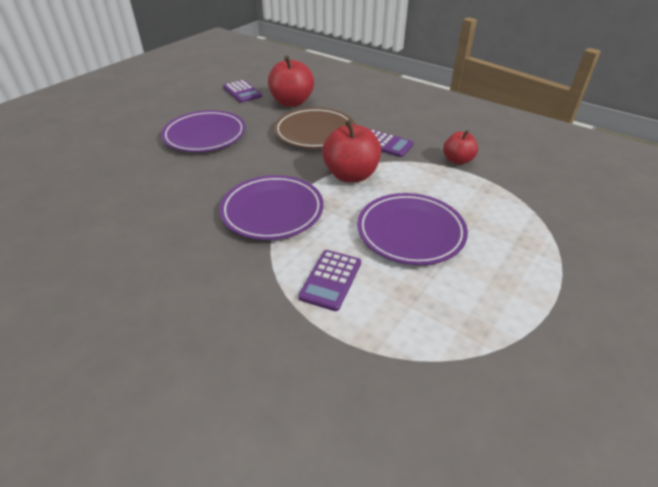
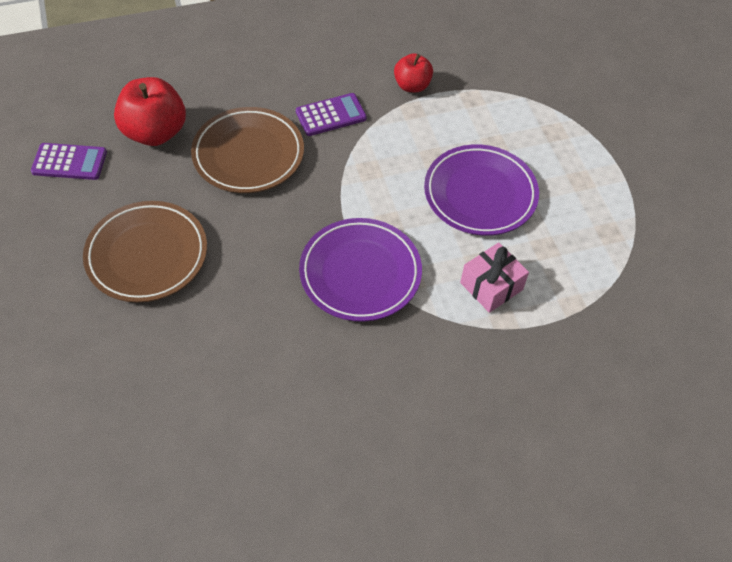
camera: 55 degrees left, 15 degrees up
purple plate [161,110,246,152] -> brown plate [83,201,207,303]
purple calculator [298,250,361,311] -> pink gift [460,242,529,313]
red apple [322,120,381,182] -> none

